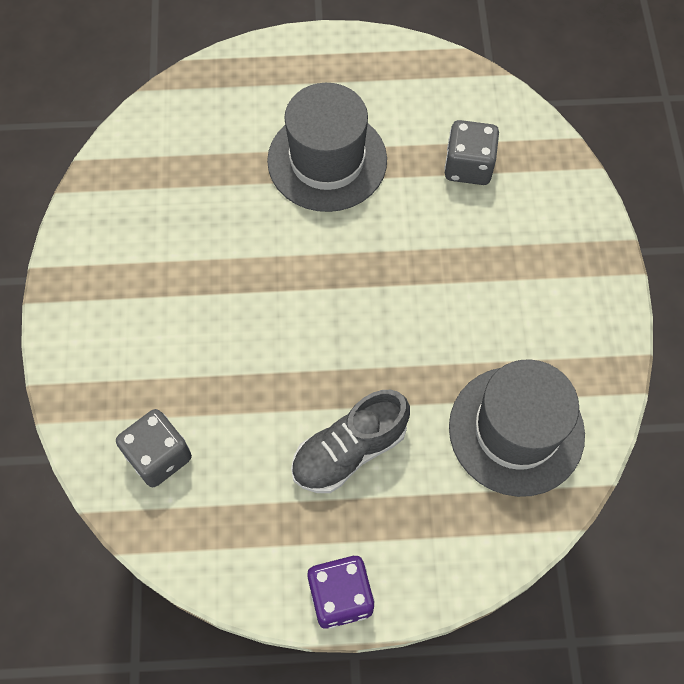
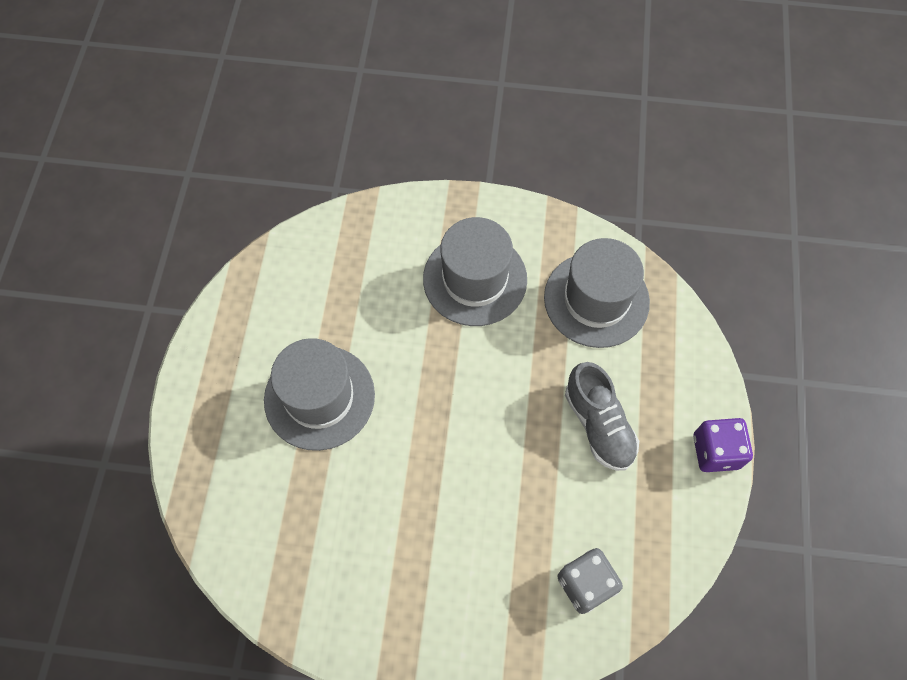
camera: 80 degrees left, 0 degrees up
grey dice [444,120,499,185] -> none
none -> grey hat [423,217,527,326]

